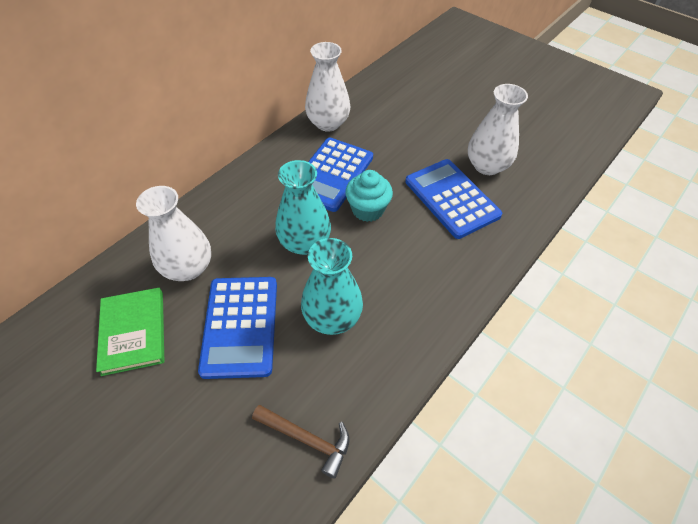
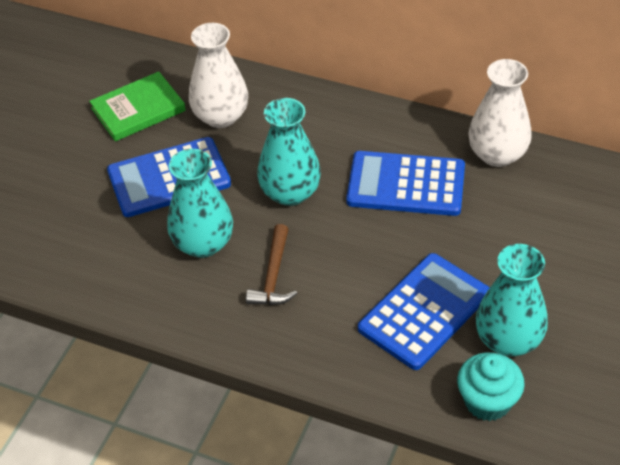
camera: 75 degrees right, 5 degrees down
brown hammer [252,405,350,479] -> brown hammer moved to [246,224,297,305]
turquoise cupcake [345,170,393,222] -> turquoise cupcake moved to [457,352,525,421]
white vase [468,84,528,175] -> turquoise vase [476,244,548,356]

